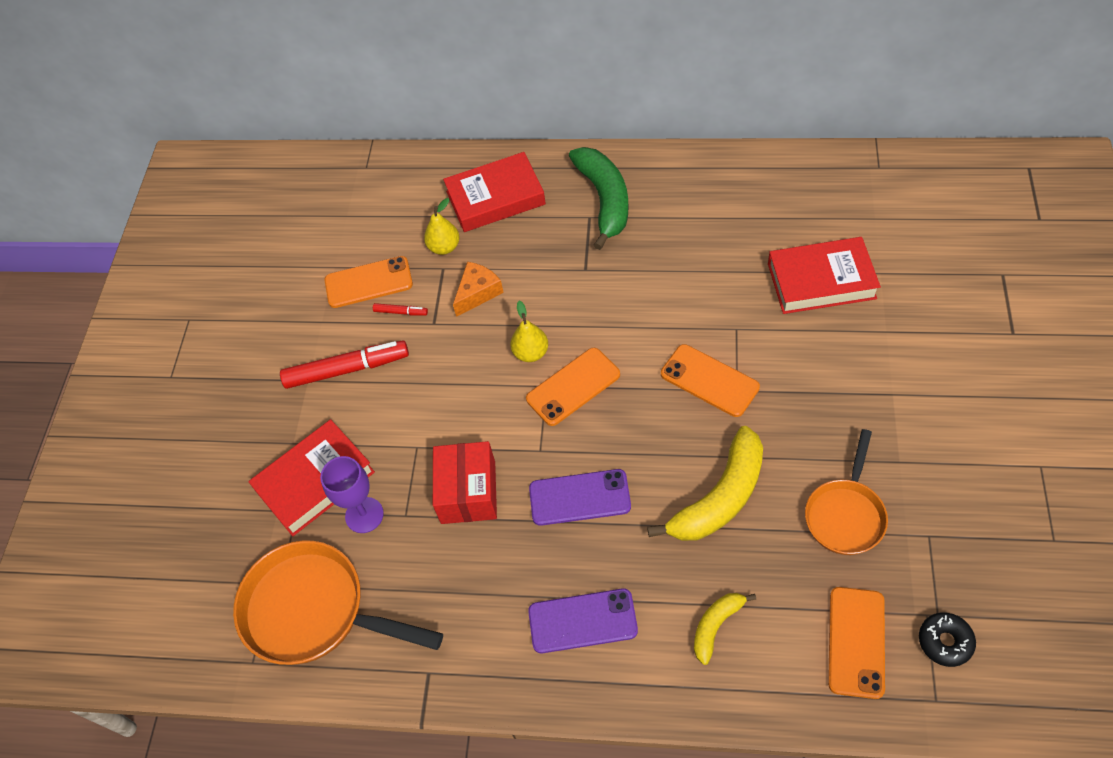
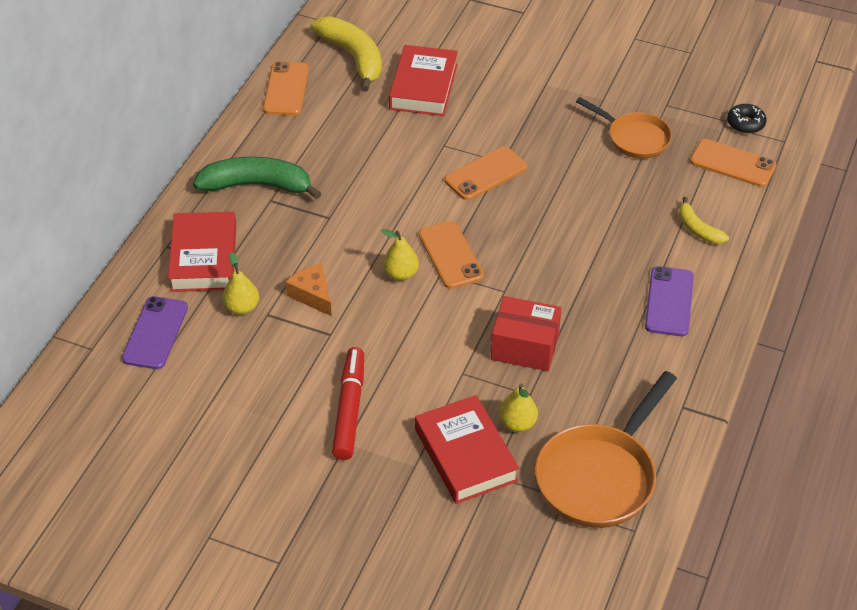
camera: 80 degrees left, 10 degrees down
purple goblet [320,456,384,533] -> yellow pear [499,383,538,432]
orange phone [325,256,413,308] -> orange phone moved to [263,62,309,115]
red marker [373,303,428,315] -> none
purple phone [529,469,631,526] -> purple phone moved to [122,296,188,369]
yellow banana [647,426,763,541] -> yellow banana moved to [311,17,382,92]

